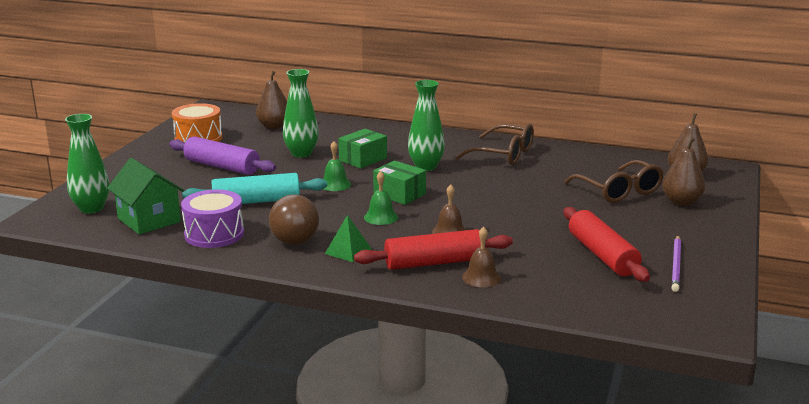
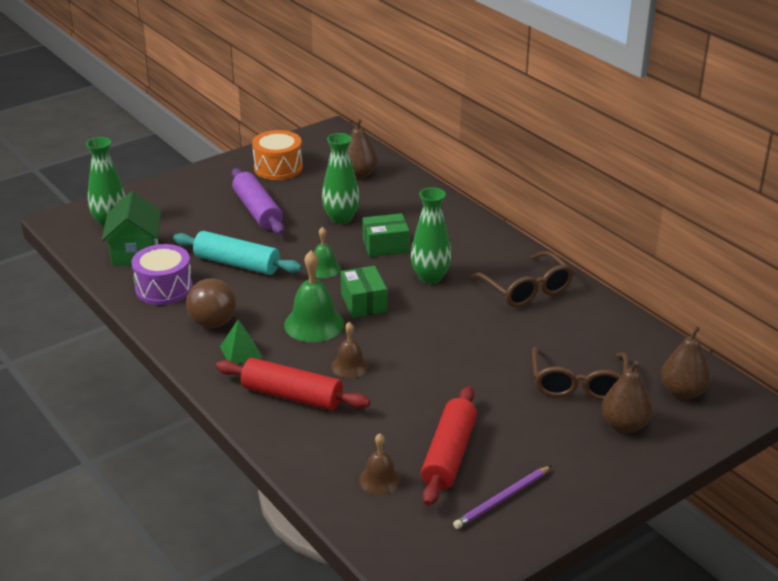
camera: 35 degrees right, 10 degrees up
green bell [364,171,398,225] -> green bell [284,251,344,342], size x1.67
brown bell [462,226,501,287] -> brown bell moved to [359,433,401,495]

